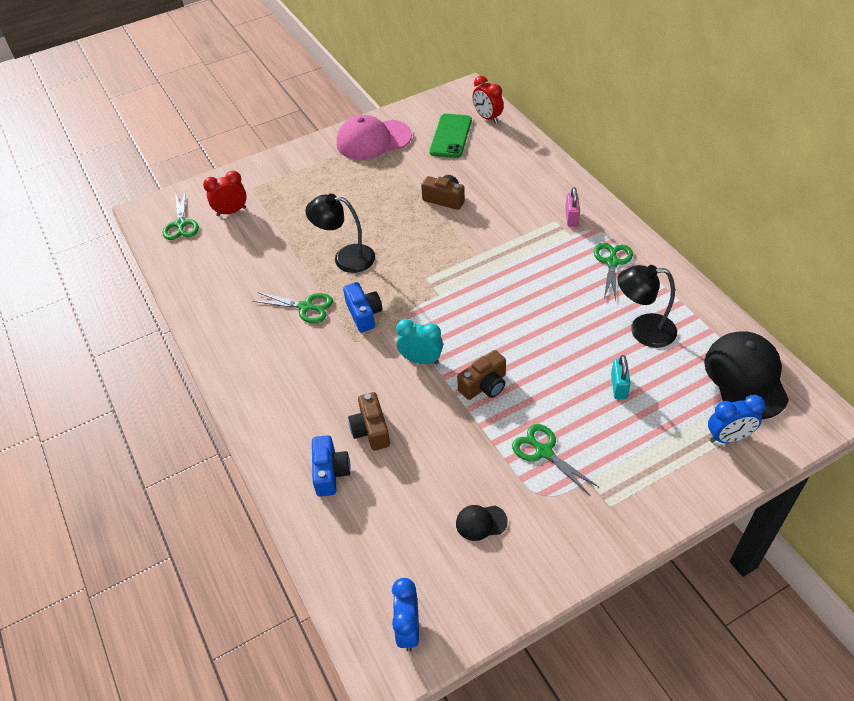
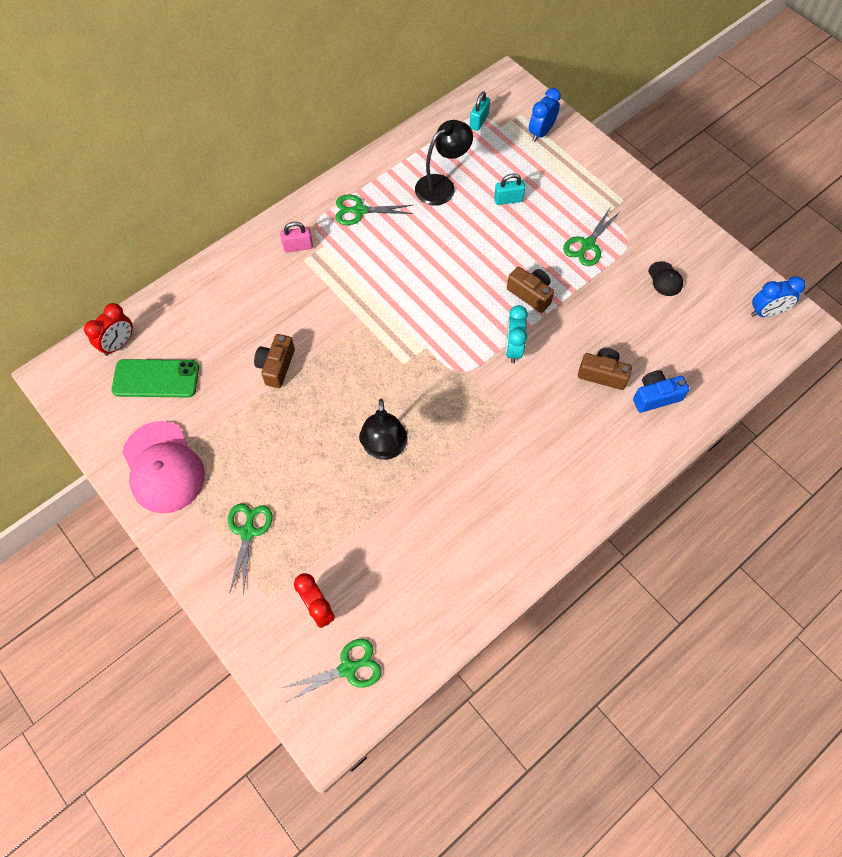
camera: 105 degrees left, 15 degrees up
green scissors [252,292,333,323] -> green scissors moved to [228,504,272,595]
blue camera [343,282,382,332] -> none
brown camera [348,392,390,451] -> brown camera turned 135 degrees counterclockwise [578,348,632,390]
black lamp [618,265,677,348] -> black lamp turned 120 degrees counterclockwise [415,120,473,206]
black cap [704,331,789,419] -> turquoise padlock [470,91,490,131]
blue clock [708,395,765,443] -> blue clock turned 120 degrees counterclockwise [529,88,561,142]

